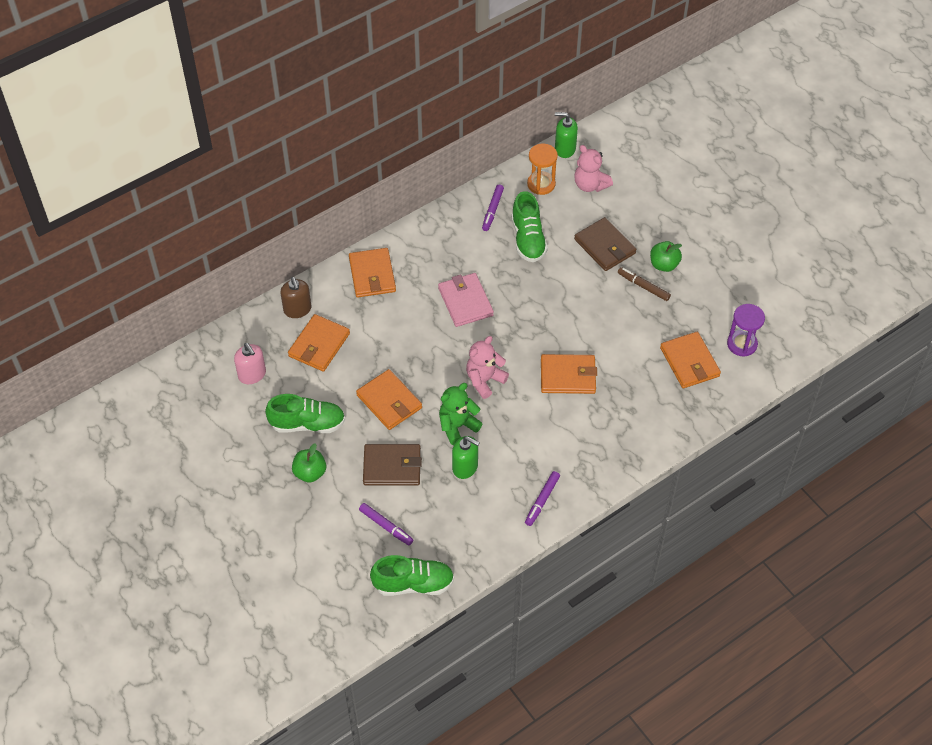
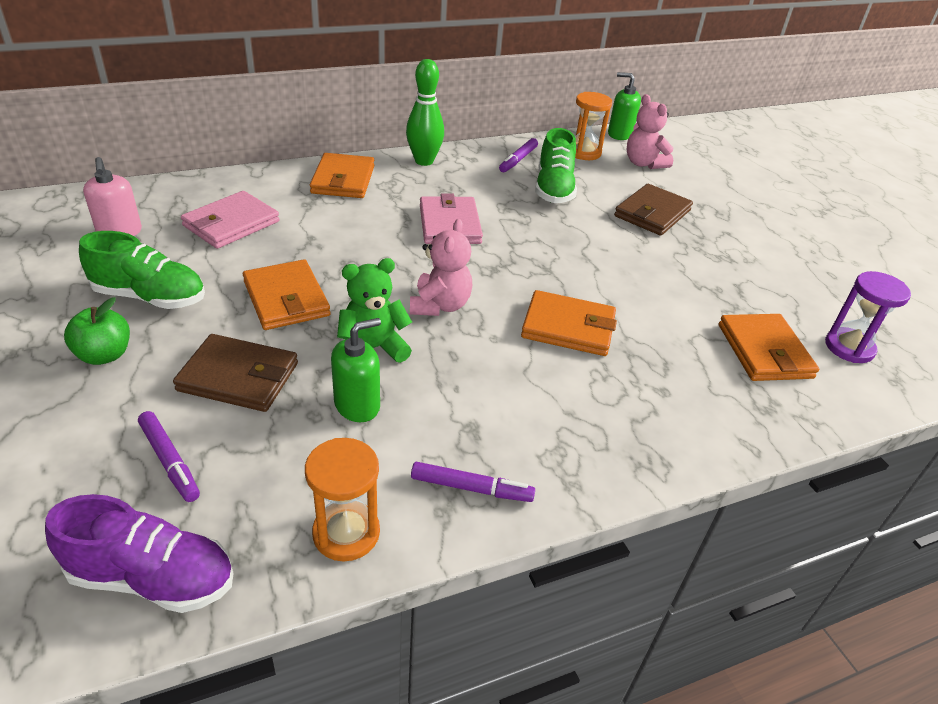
camera: 10 degrees right, 15 degrees down
brown soap dispenser [280,277,311,318] -> none
orange wallet [288,314,350,372] -> pink wallet [181,191,279,249]
green shoe [370,555,454,596] -> purple shoe [45,494,234,613]
green soap dispenser [452,436,480,479] -> green soap dispenser turned 75 degrees counterclockwise [331,318,381,422]
pink teddy bear [466,336,509,399] -> pink teddy bear turned 135 degrees clockwise [410,219,472,316]
purple marker [525,471,560,526] -> purple marker turned 120 degrees counterclockwise [411,462,535,502]
brown wallet [574,217,636,271] -> brown wallet turned 60 degrees clockwise [614,184,693,236]
brown marker [618,267,671,301] -> none
green apple [650,241,682,272] -> none
none -> orange hourglass [305,438,380,561]
none -> green bowling pin [406,59,444,166]

